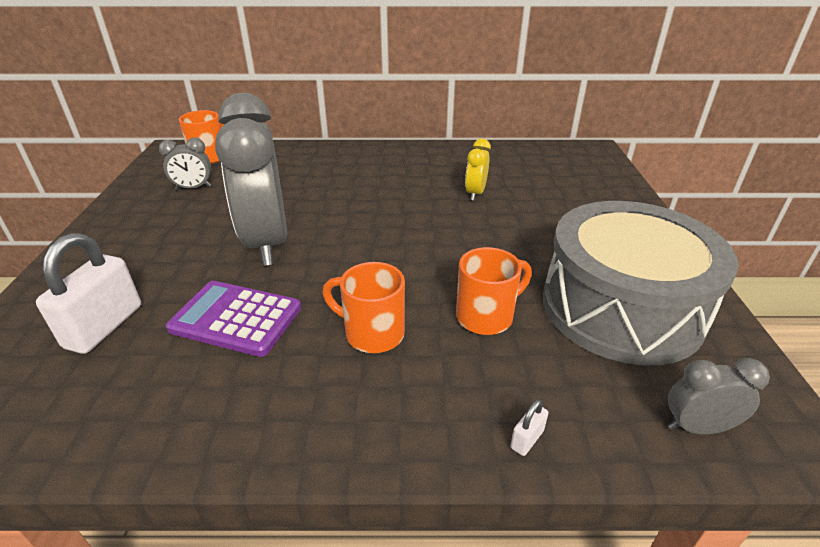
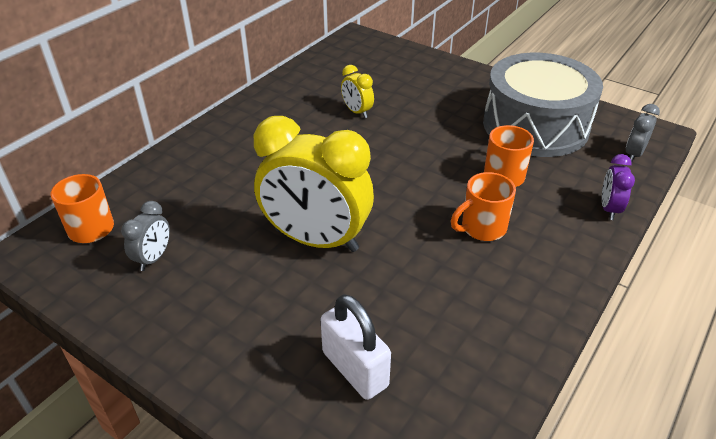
camera: 55 degrees left, 5 degrees up
purple calculator [166,281,301,357] -> none
grey clock [215,93,287,266] -> yellow clock [254,116,374,252]
white padlock [510,399,549,456] -> purple clock [602,154,635,220]

